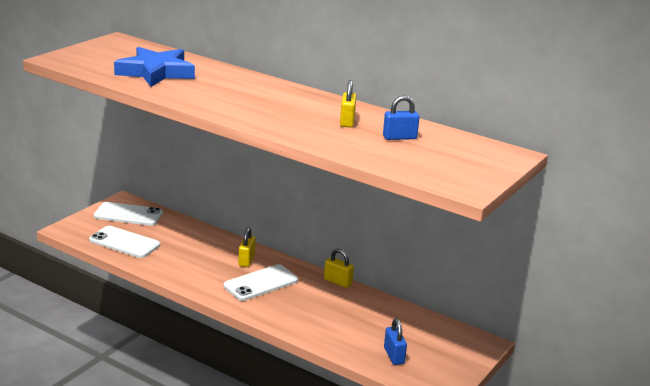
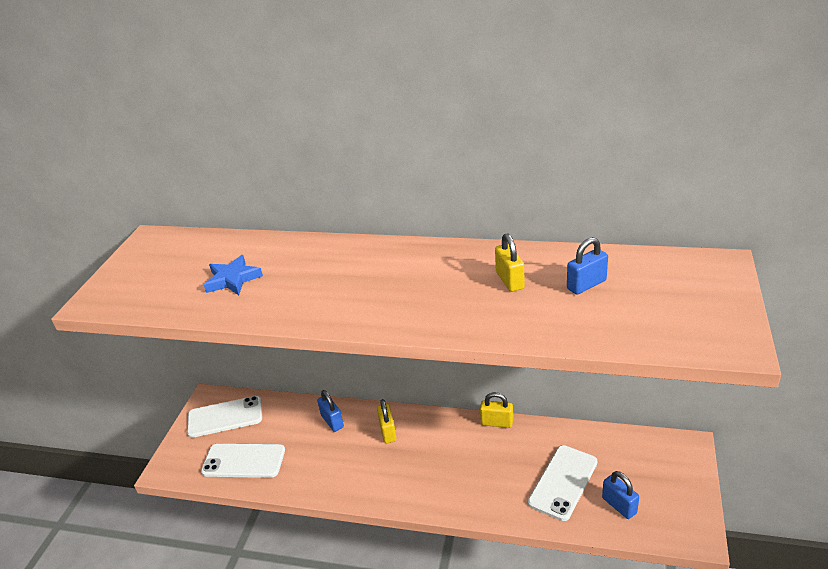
camera: 15 degrees left, 10 degrees up
blue star [114,47,195,87] -> blue star [204,255,263,295], size x0.57
white phone [224,264,298,301] -> white phone moved to [528,445,598,521]
none -> blue padlock [317,390,344,432]

